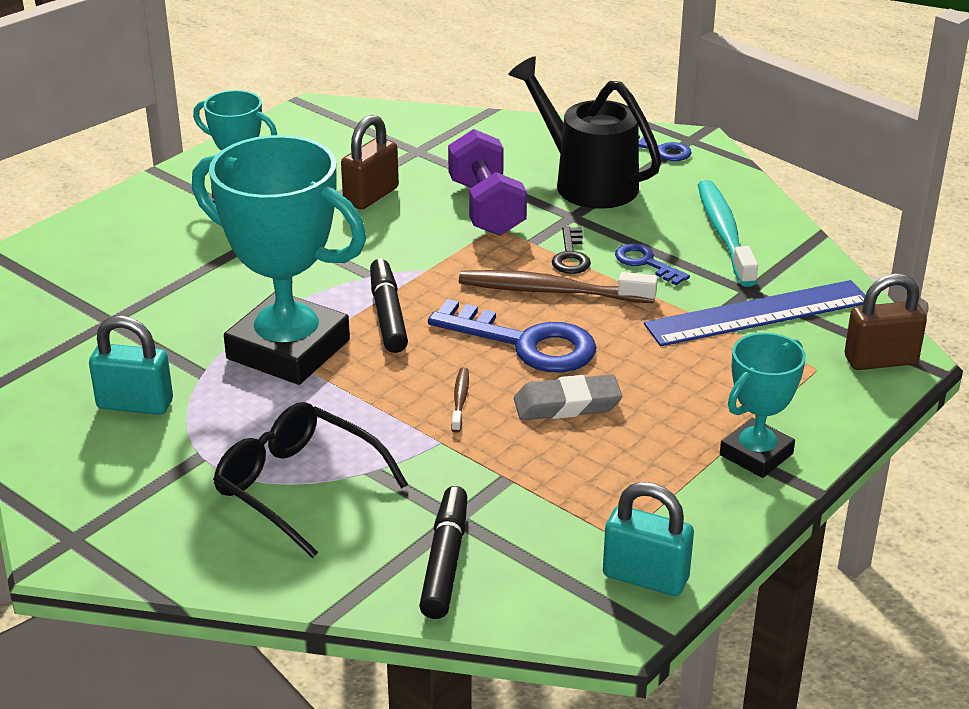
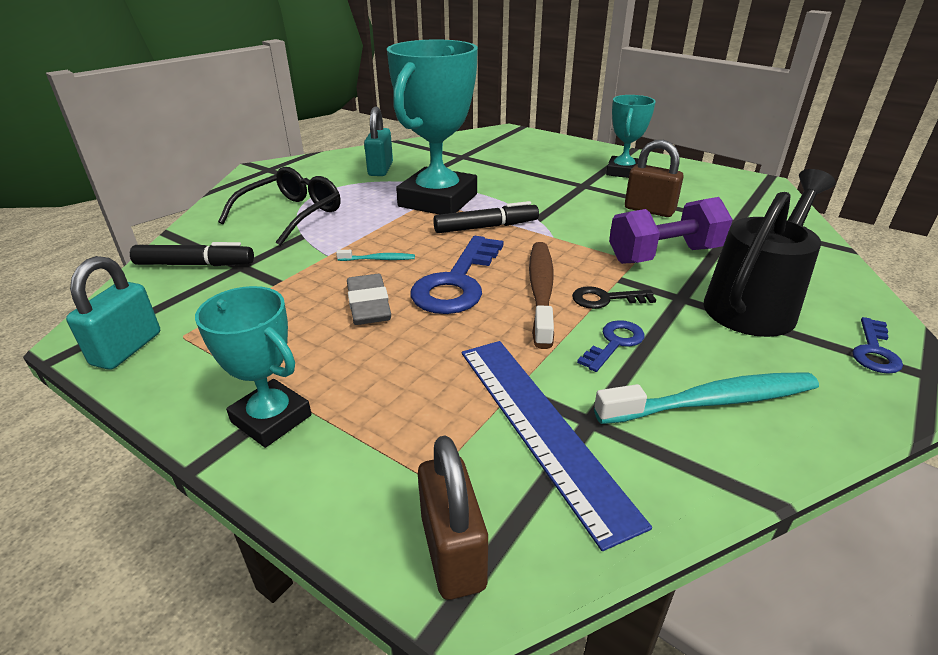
camera: 85 degrees right, 0 degrees up
brown toothbrush [451,367,469,433] -> turquoise toothbrush [336,250,415,261]

